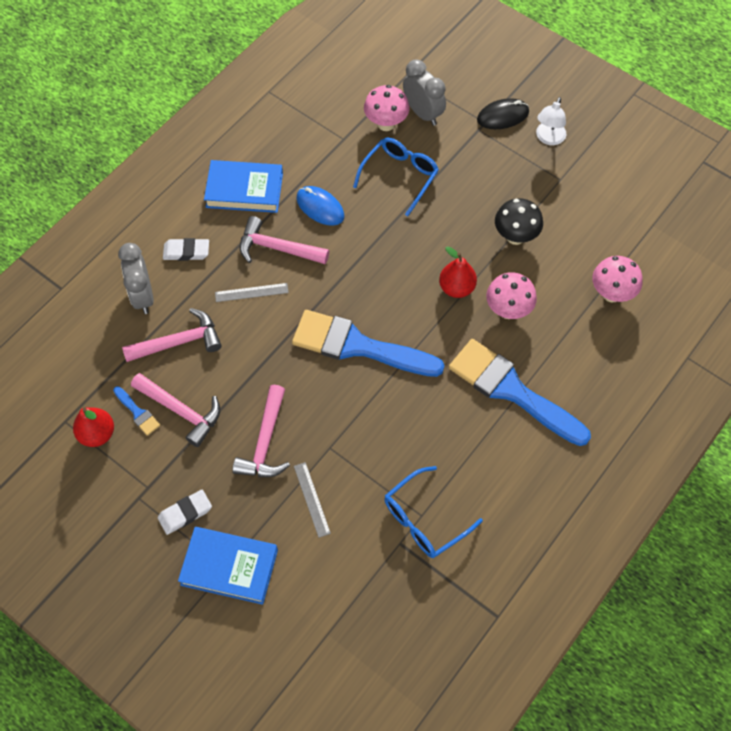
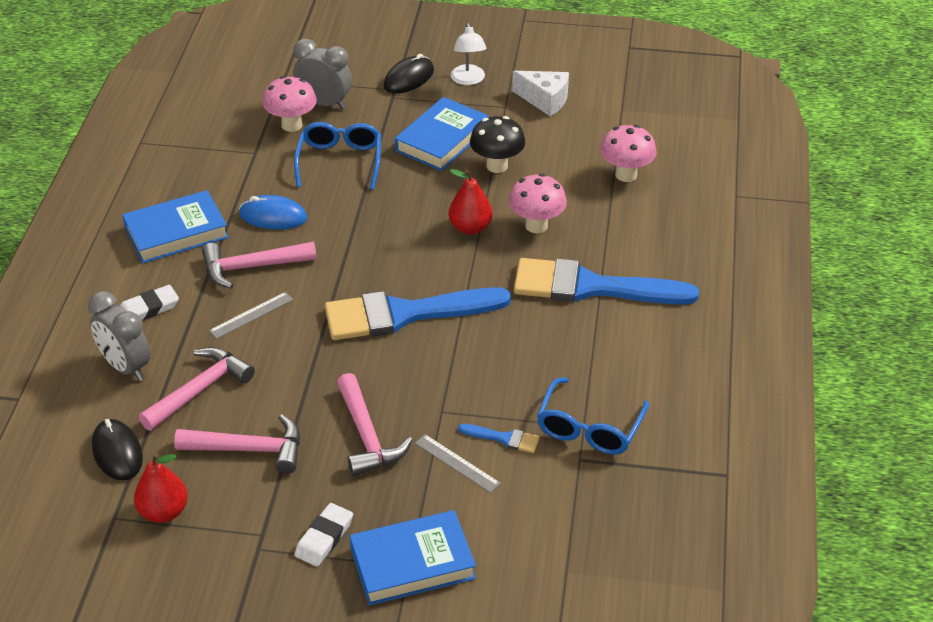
camera: 30 degrees left, 20 degrees down
blue brush [113,386,160,436] -> blue brush moved to [458,424,540,453]
none -> black mouse [92,419,143,481]
none -> blue book [395,97,489,171]
none -> white cheese [512,71,569,116]

